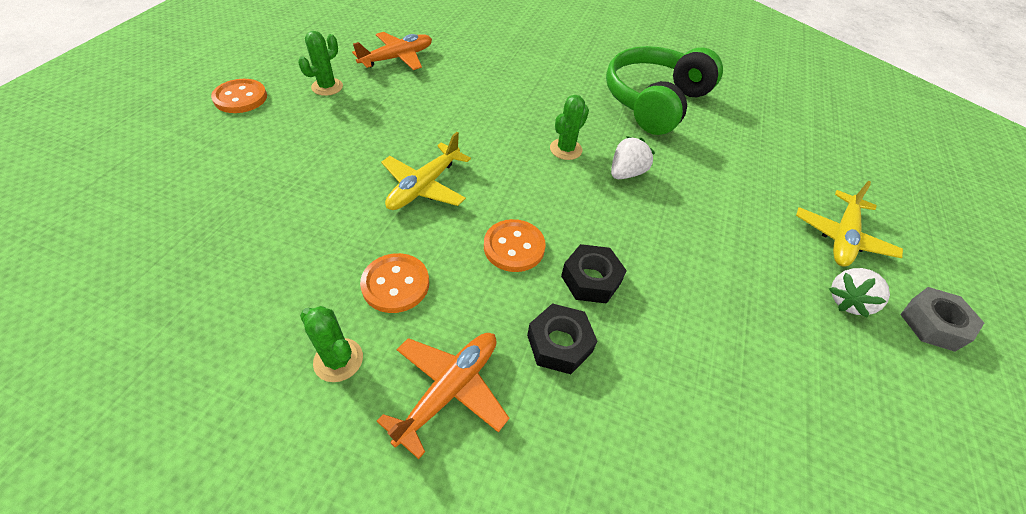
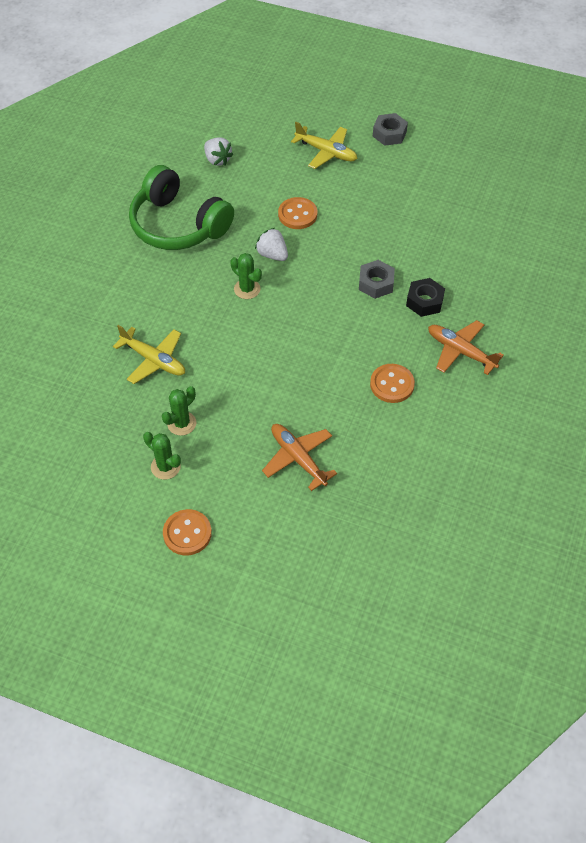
camera: 85 degrees left, 5 degrees up
green cactus [300,306,363,382] -> green cactus moved to [162,386,196,436]
orange plane [352,32,432,70] -> orange plane moved to [262,424,337,491]
yellow plane [381,132,471,210] -> yellow plane moved to [113,325,185,384]
orange button [484,219,546,272] -> orange button moved to [278,197,317,229]
black nut [561,244,627,304] -> grey nut [359,260,395,299]
white strawberry [829,268,890,318] -> white strawberry moved to [204,138,233,166]

